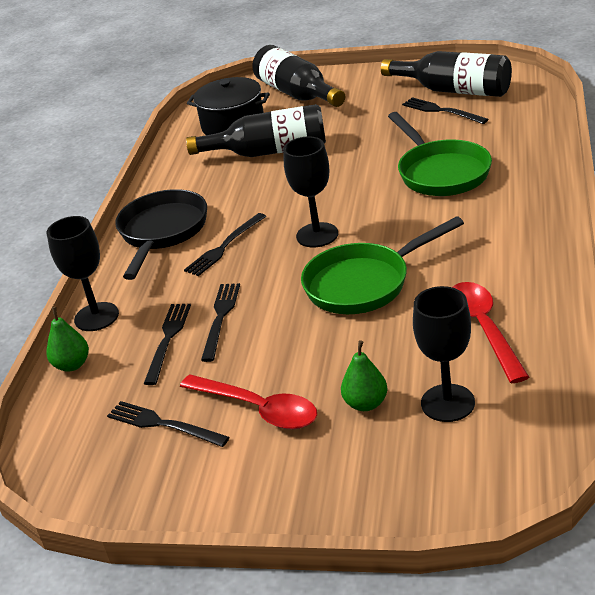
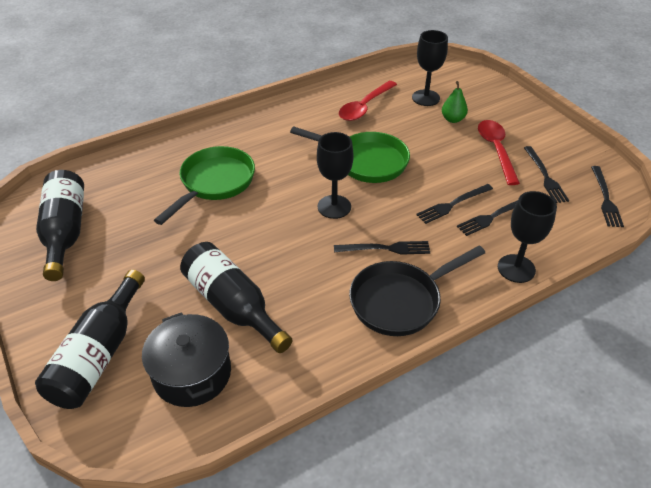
camera: 135 degrees left, 10 degrees up
green pear [46,307,89,371] -> none
black fork [402,97,488,124] -> black fork moved to [591,166,624,227]

